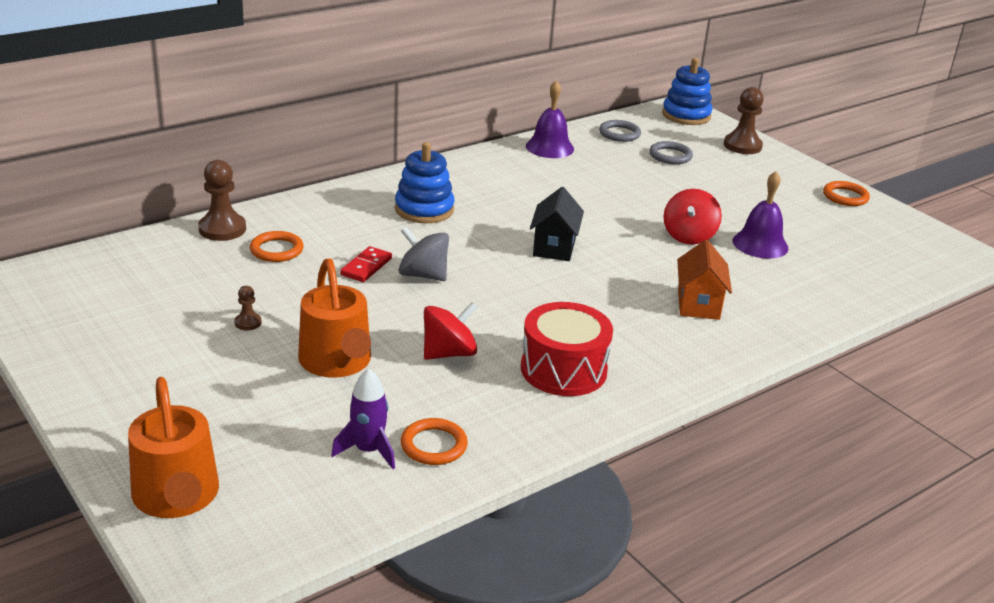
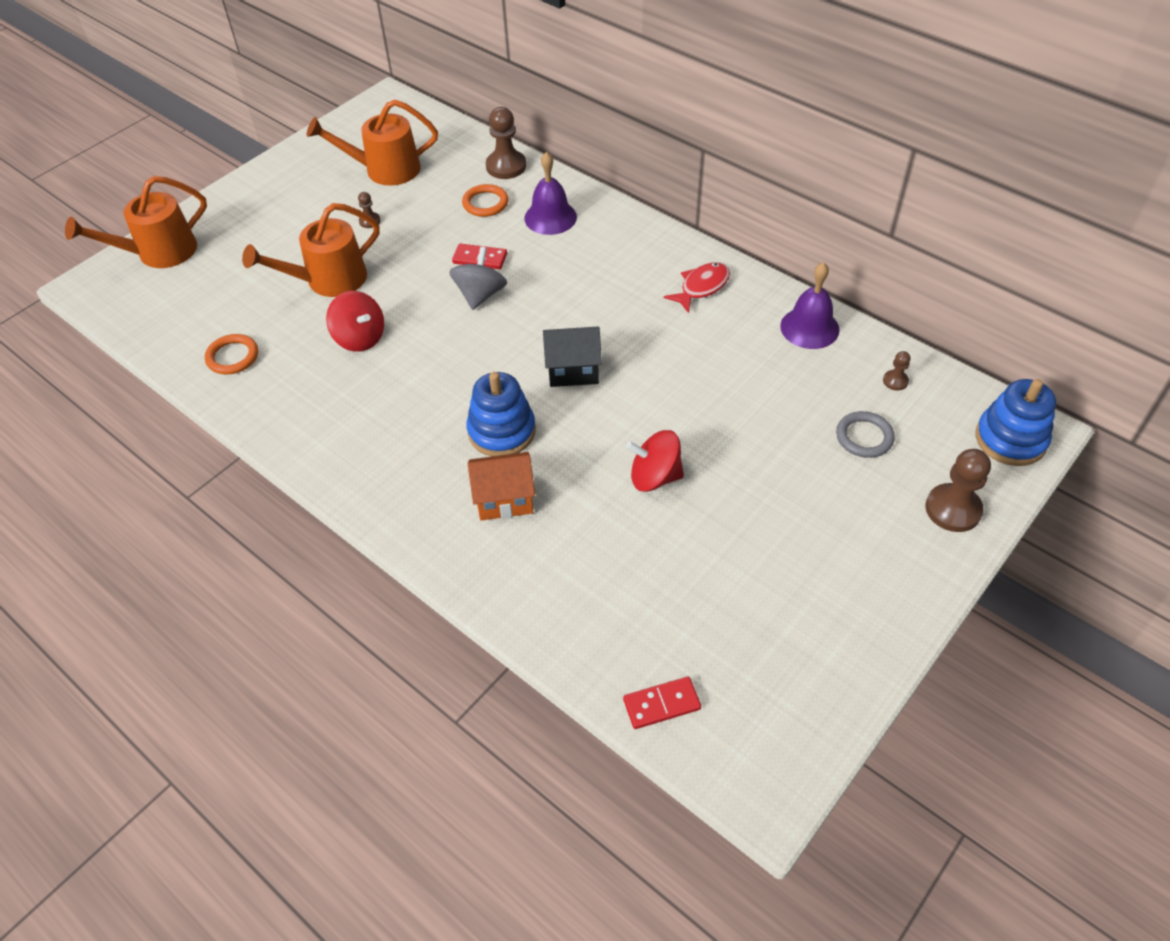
camera: 80 degrees right, 20 degrees up
purple rocket [331,368,395,469] -> none
blue stacking toy [395,142,455,223] -> blue stacking toy moved to [466,372,536,456]
red drum [521,302,613,396] -> none
grey ring [599,120,641,142] -> brown pawn [883,351,910,391]
purple bell [733,171,788,259] -> purple bell moved to [524,152,577,235]
orange ring [823,181,870,206] -> none
none -> orange watering can [307,99,438,186]
none -> red domino [623,677,701,729]
none -> red fish [664,262,730,313]

